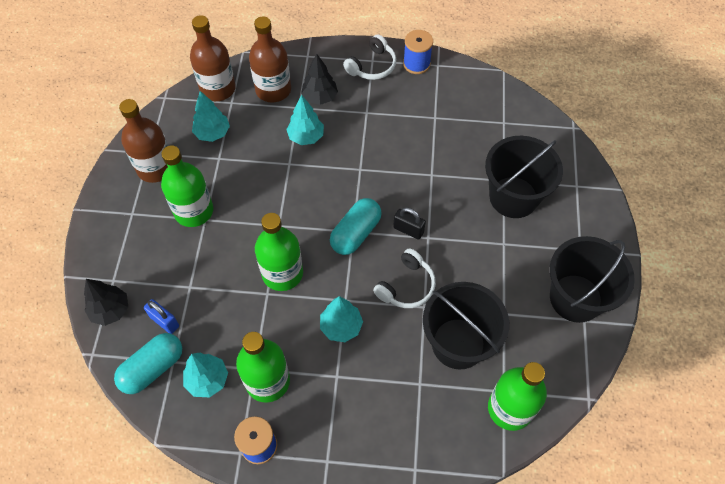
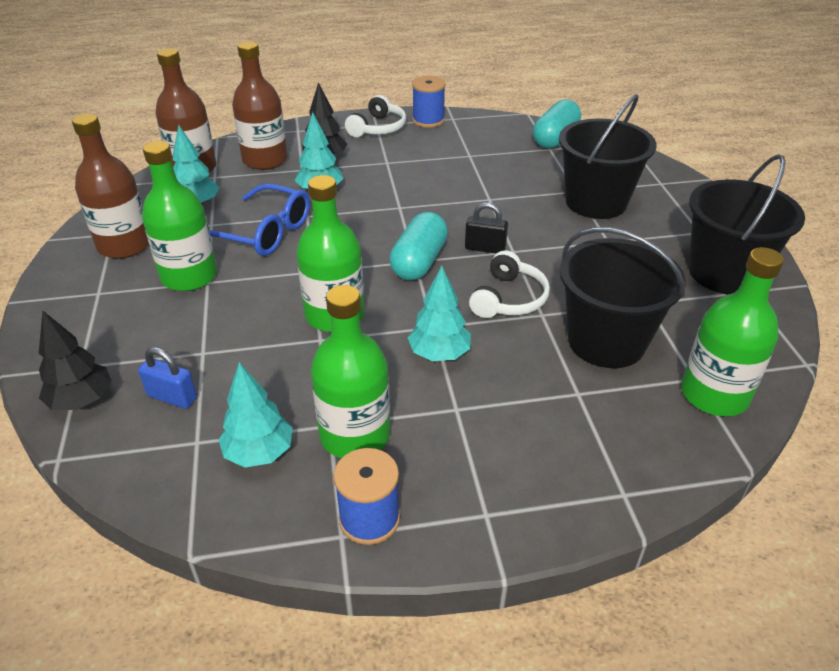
camera: 15 degrees left, 20 degrees down
turquoise capsule [114,333,182,394] -> turquoise capsule moved to [533,99,581,148]
none -> blue glasses [209,184,310,256]

